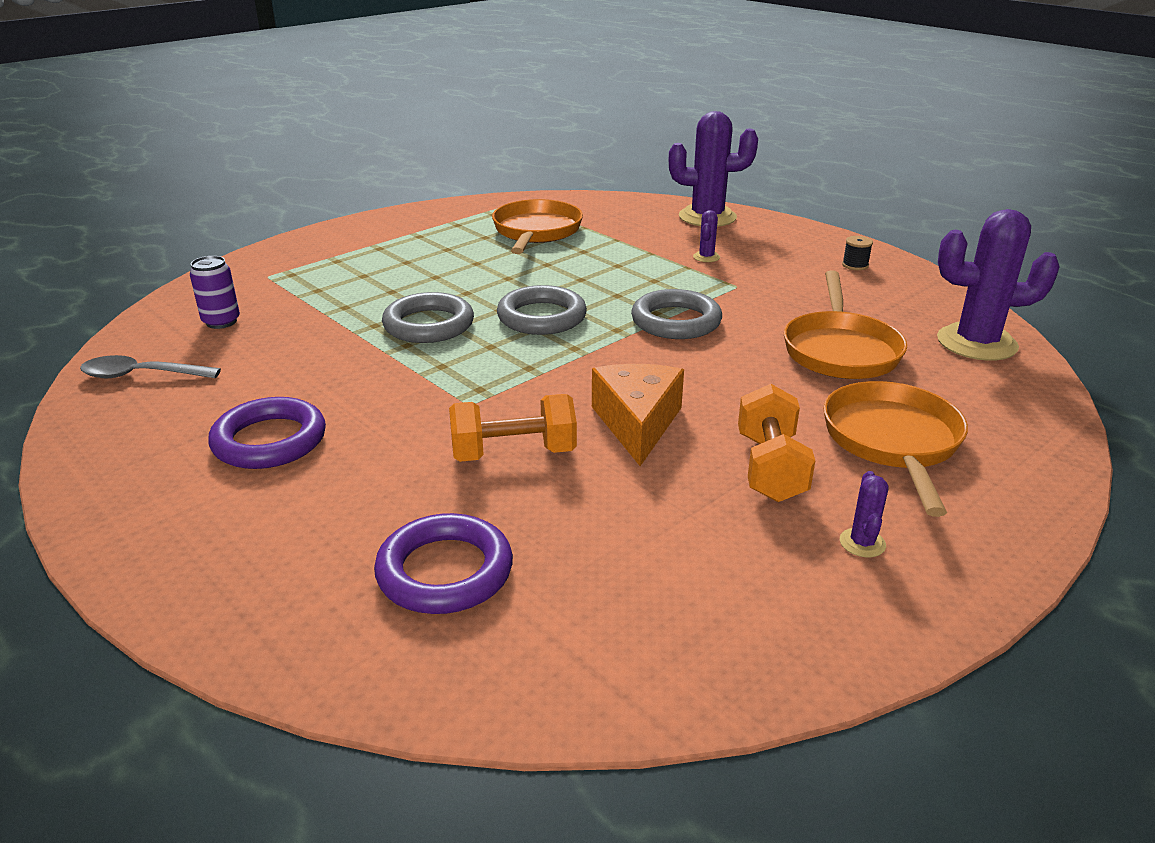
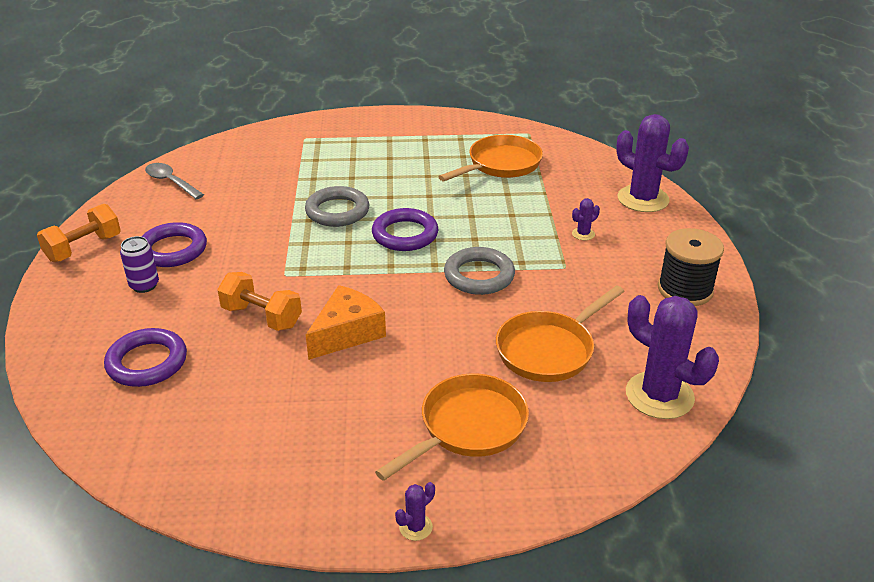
camera: 40 degrees right, 5 degrees up
purple can [190,256,240,329] -> purple can moved to [120,236,159,293]
grey ring [497,285,587,335] -> purple ring [372,208,438,251]
orange dumbbell [738,384,815,502] -> orange dumbbell moved to [37,204,121,262]
purple cactus [840,471,889,557] -> purple cactus moved to [395,482,435,541]
black spool [842,236,873,270] -> black spool [658,228,724,306], size x2.34

